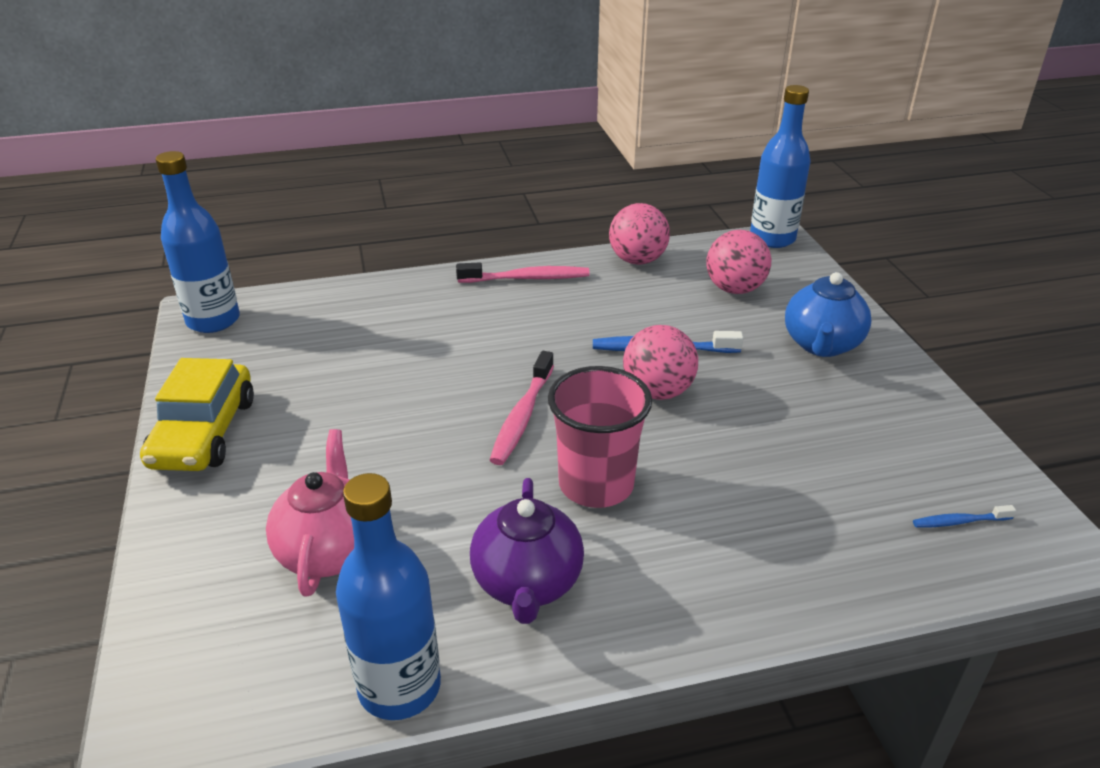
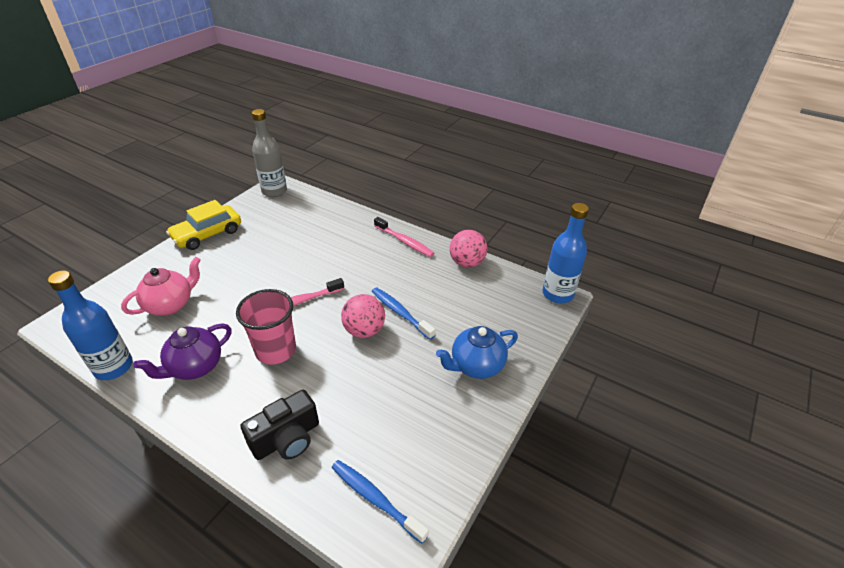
camera: 45 degrees right, 5 degrees up
blue bottle [156,151,240,333] -> grey bottle [252,109,287,197]
pink ball [706,230,771,294] -> none
blue toothbrush [913,505,1016,528] -> blue toothbrush [331,460,429,544], size x1.83
none -> black camera [241,390,319,460]

